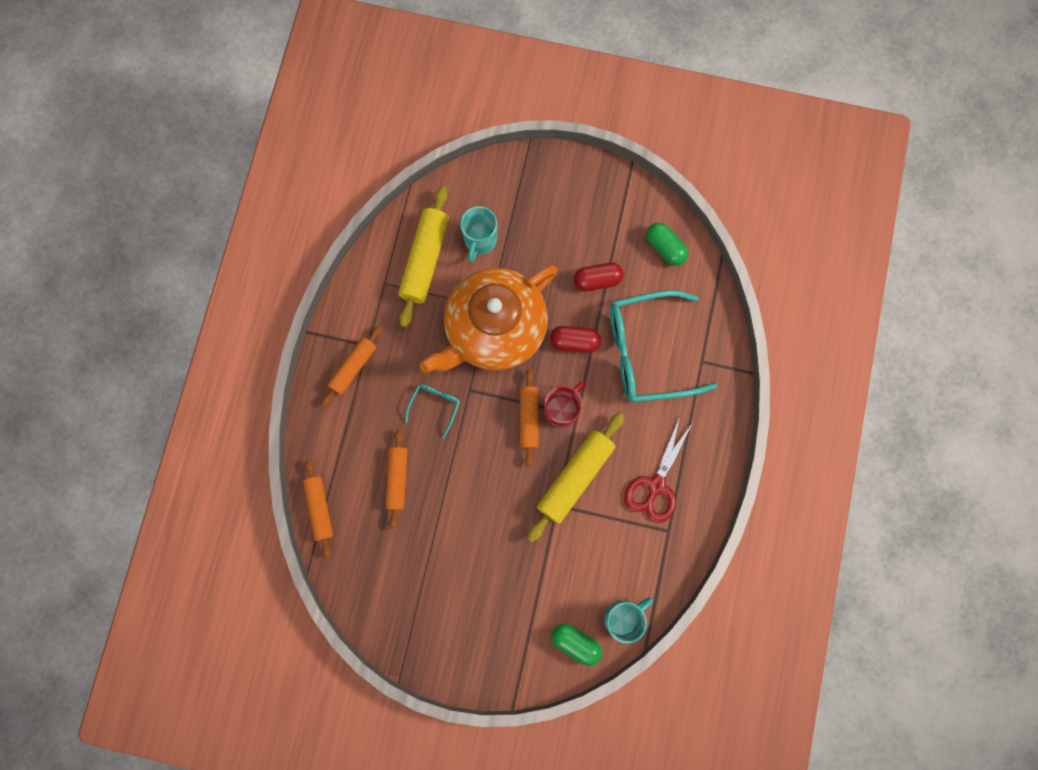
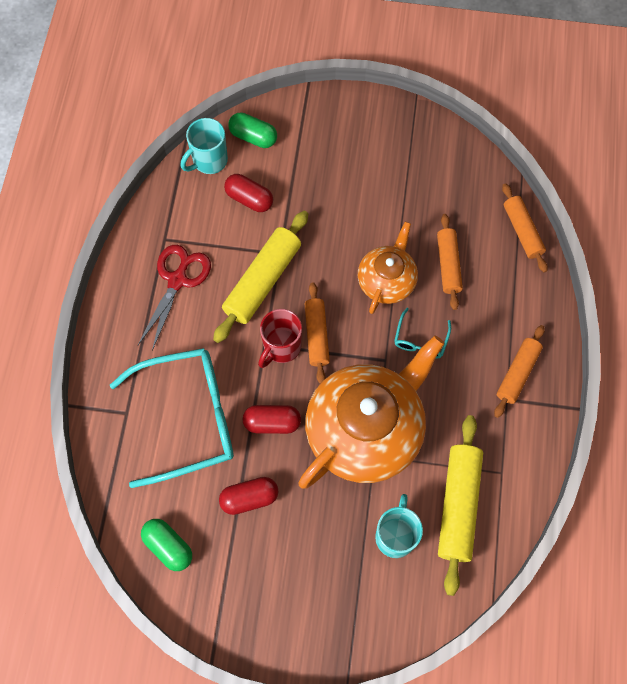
camera: 175 degrees right, 10 degrees down
none -> red capsule [224,174,273,212]
none -> orange teapot [358,222,418,314]

